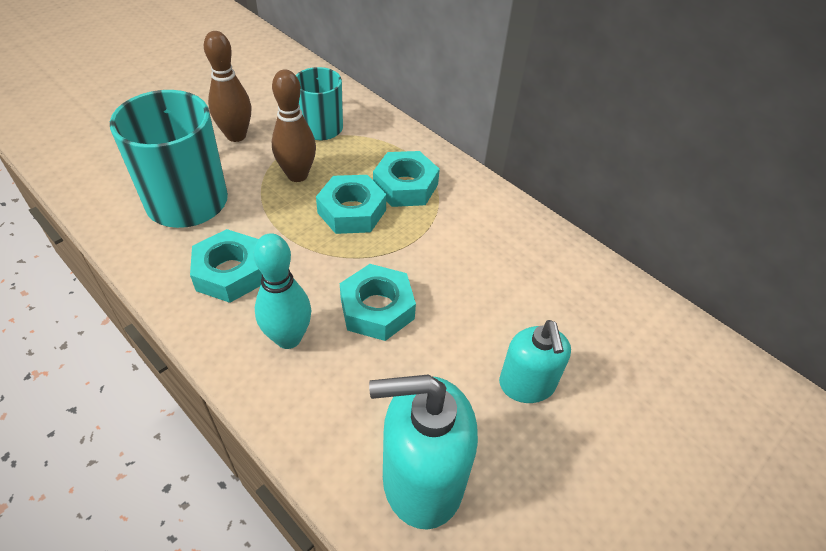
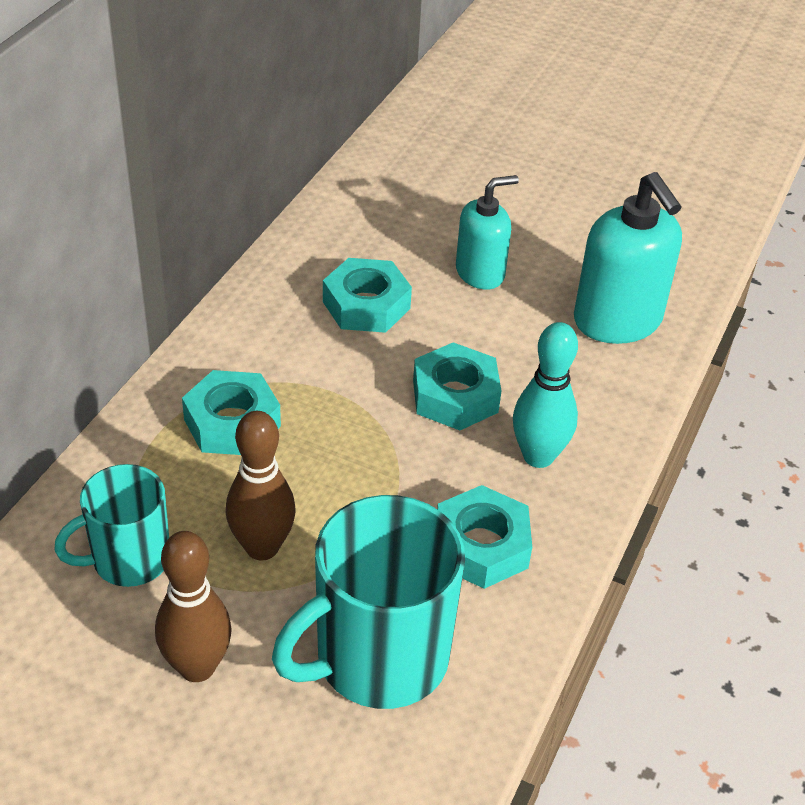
camera: 110 degrees left, 5 degrees down
turquoise nut [316,175,386,234] -> turquoise nut moved to [323,258,412,333]

